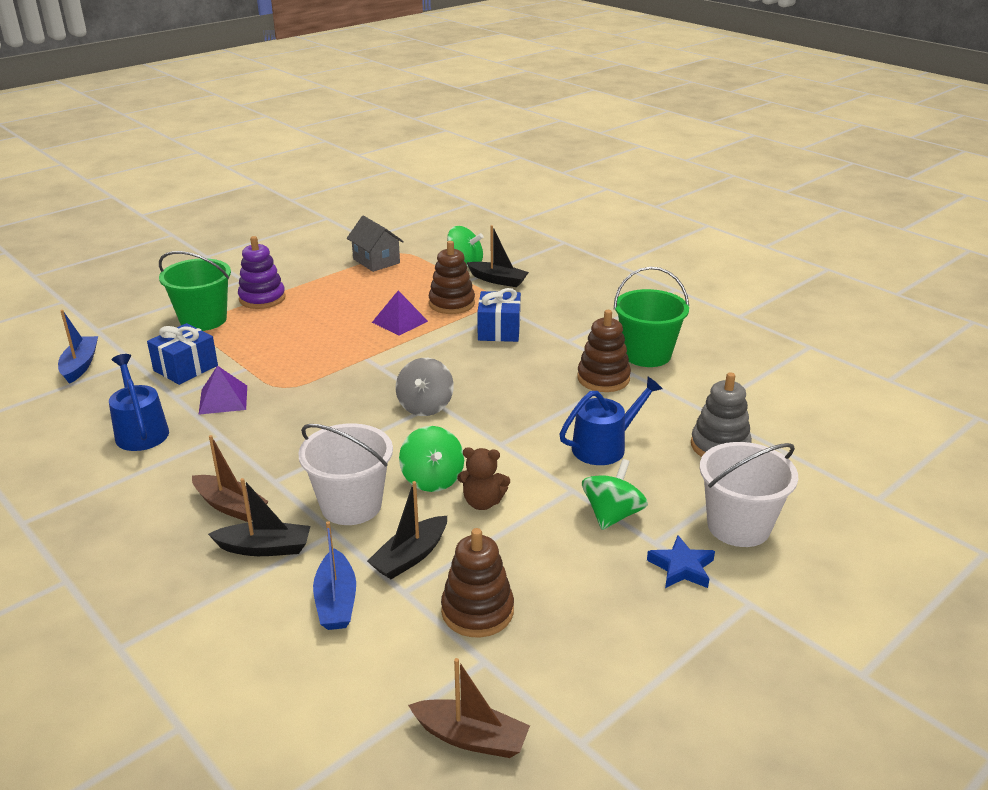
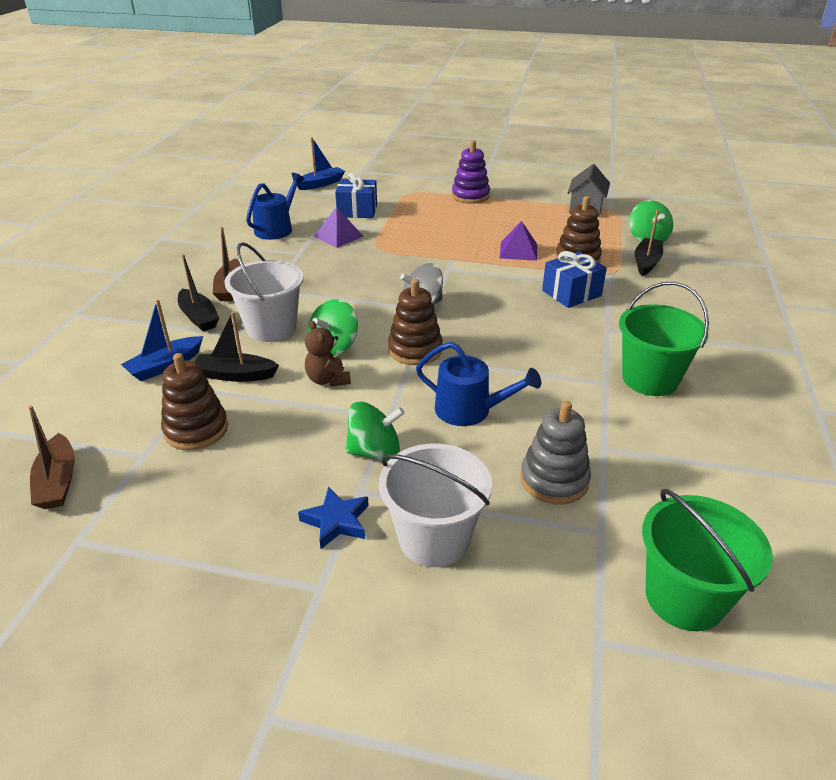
camera: 55 degrees right, 5 degrees up
green bucket [159,251,231,331] -> green bucket moved to [642,489,773,631]
black boat [466,225,529,287] -> black boat turned 150 degrees counterclockwise [635,210,663,276]
brown stacking toy [577,310,631,392] -> brown stacking toy moved to [388,279,443,365]

